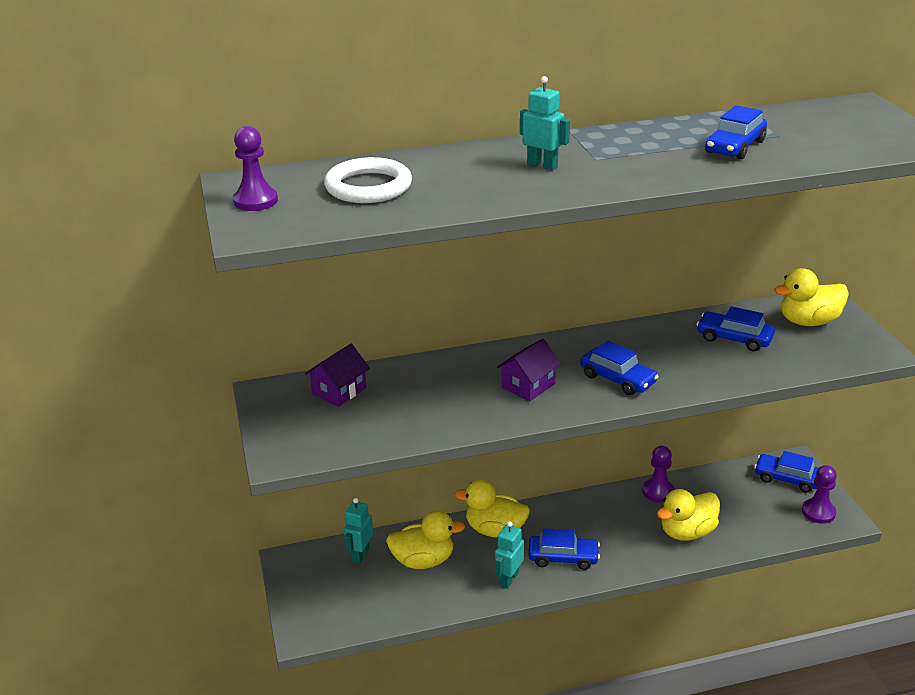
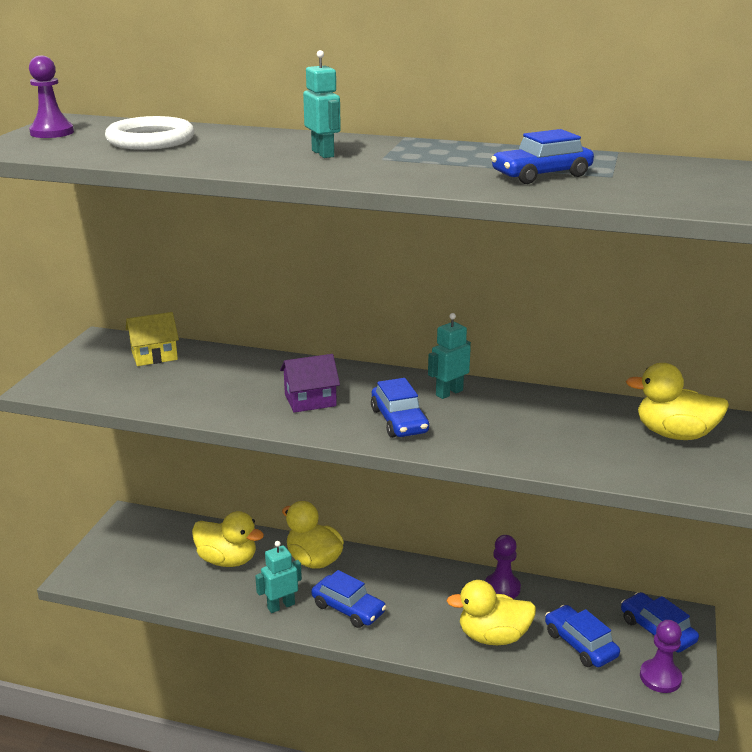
camera: 30 degrees right, 5 degrees down
purple house [305,344,370,407] -> yellow house [126,312,179,366]
turquoise robot [344,498,373,564] -> turquoise robot moved to [428,313,471,399]
blue car [696,306,775,352] -> blue car moved to [545,605,620,667]

